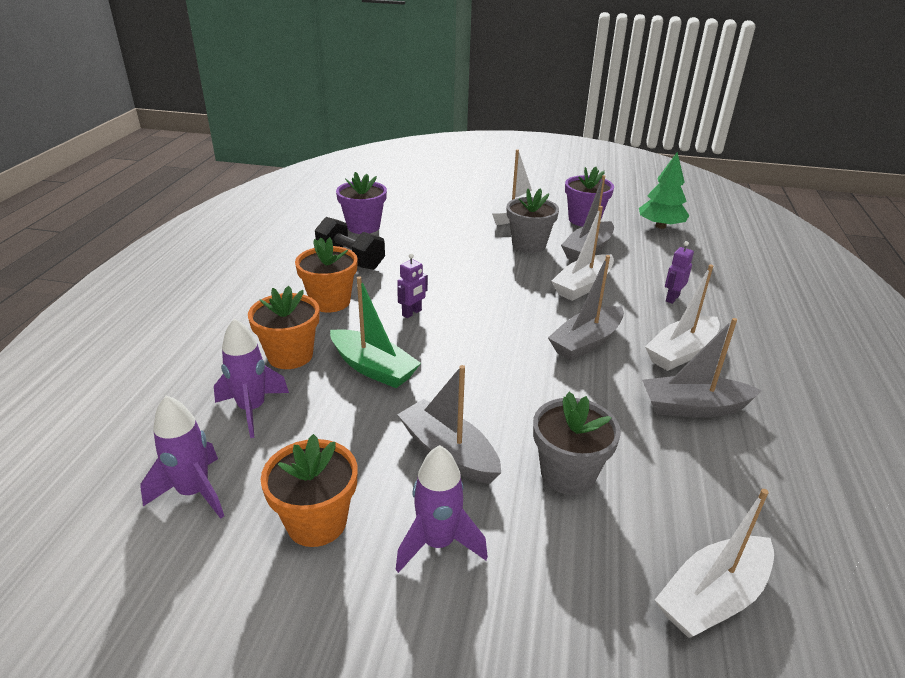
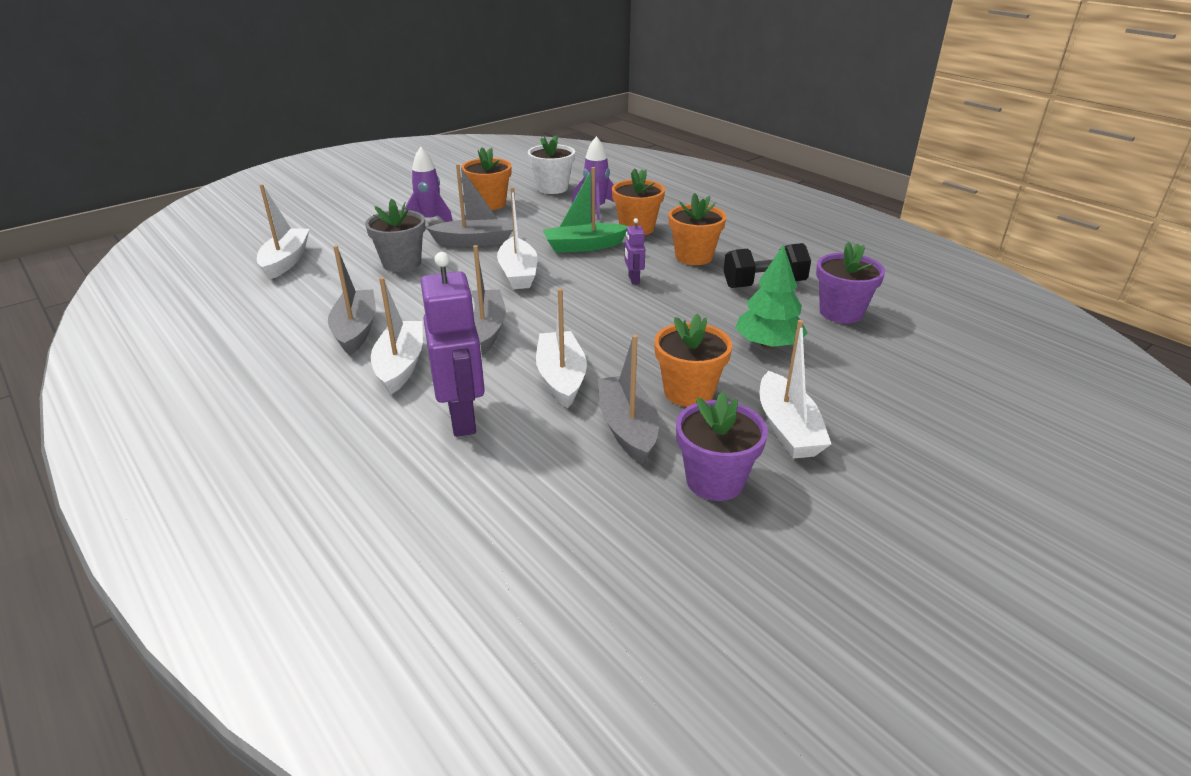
camera: 130 degrees right, 0 degrees up
purple rocket [140,396,224,519] -> white flower pot [528,135,575,194]
grey flower pot [507,188,559,253] -> orange flower pot [654,313,732,407]
green tree [639,152,689,229] -> green tree moved to [735,245,808,349]
grey boat [642,318,762,418] -> grey boat turned 45 degrees counterclockwise [328,245,376,355]
purple robot [665,241,694,304] -> purple robot [421,252,485,437], size x2.10
none -> white boat [497,187,538,289]

